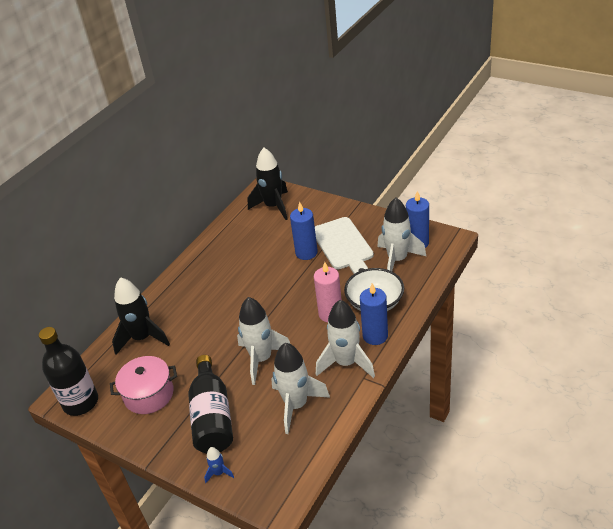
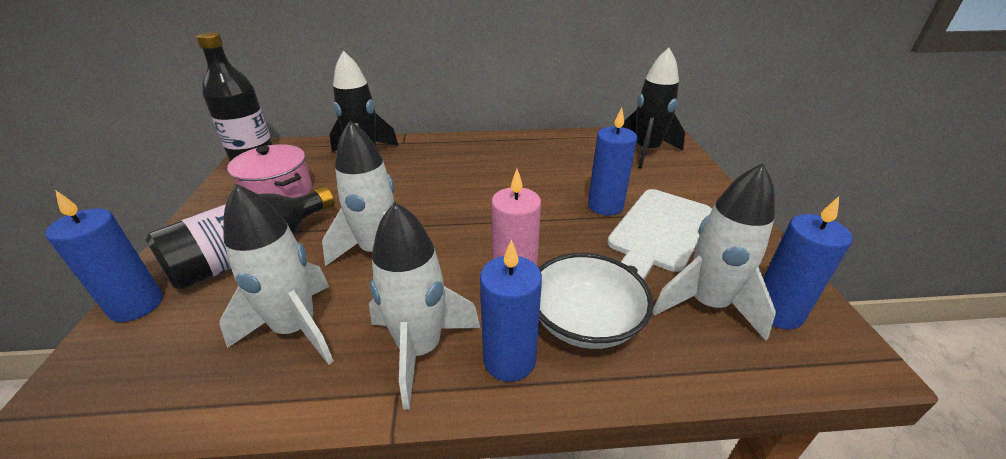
camera: 50 degrees right, 5 degrees down
blue rocket [204,447,234,483] -> blue candle [45,190,163,322]

